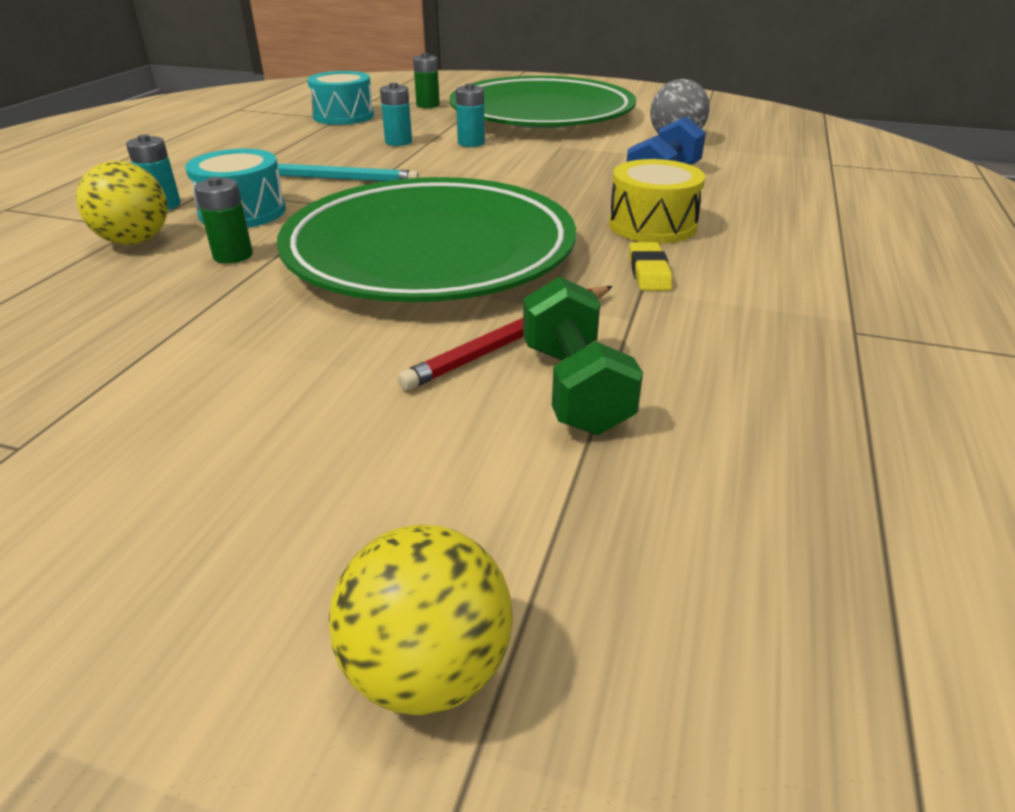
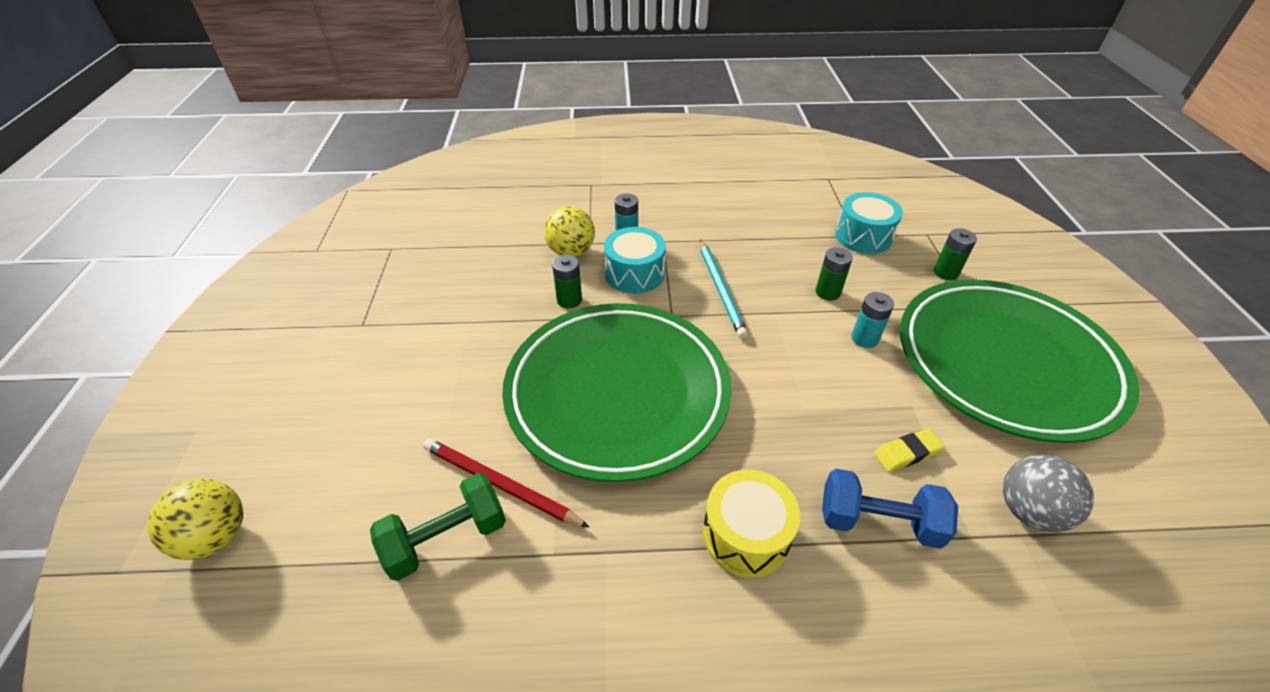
camera: 70 degrees right, 10 degrees up
turquoise battery [380,83,412,146] -> green battery [816,247,853,301]
yellow eraser [629,242,672,291] -> yellow eraser moved to [874,429,945,472]

